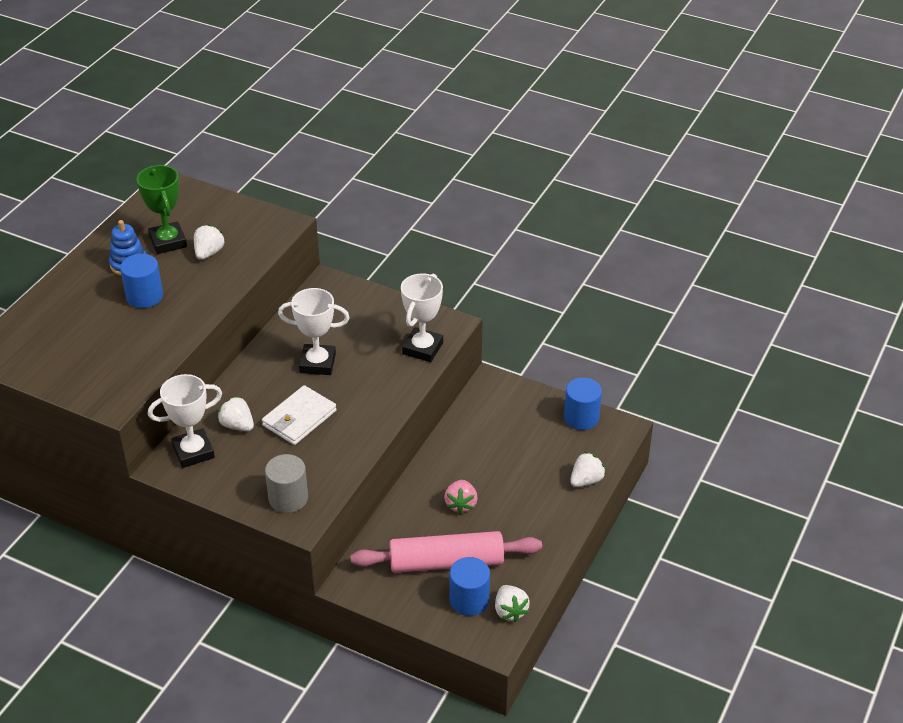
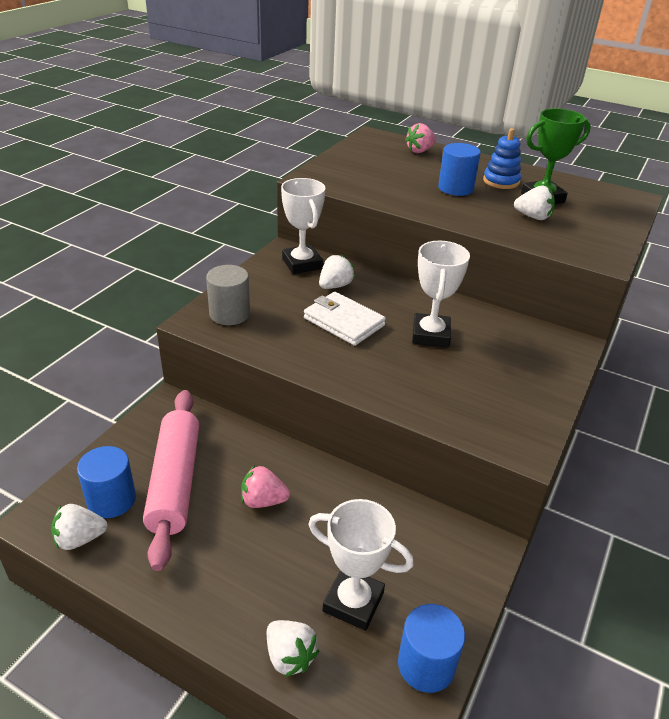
camera: 90 degrees right, 5 degrees down
white trophy [401,273,443,362] -> white trophy moved to [308,499,414,631]
none -> pink strawberry [405,123,436,153]

